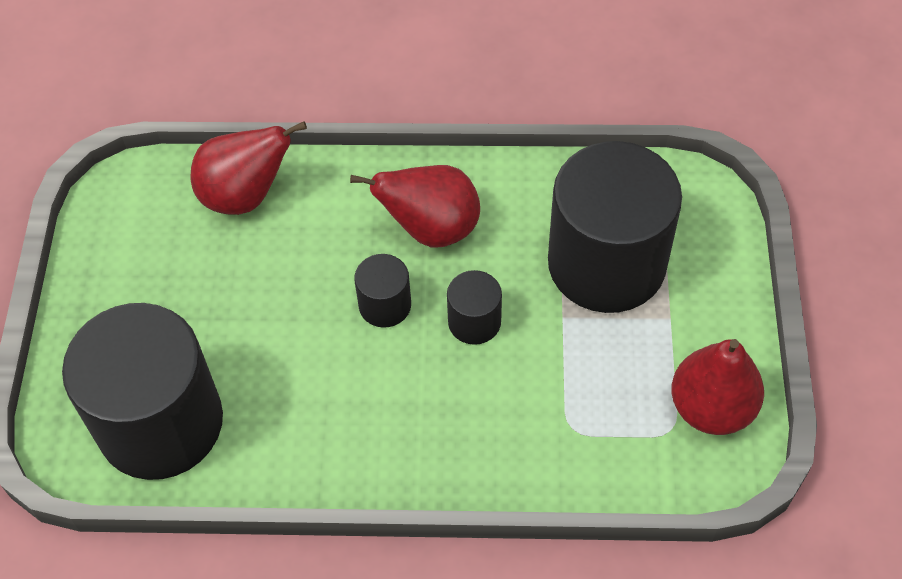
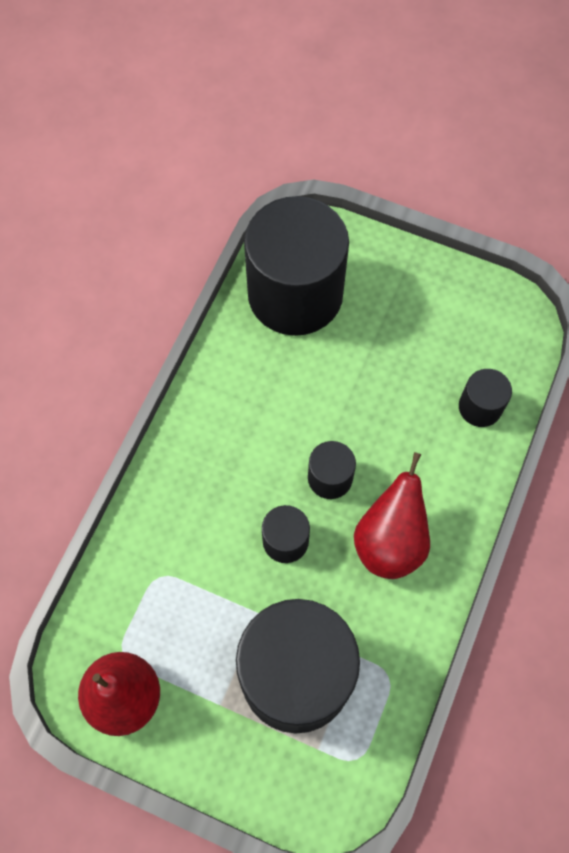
camera: 110 degrees right, 10 degrees up
red pear [191,121,307,215] -> black cylinder [459,369,512,427]

